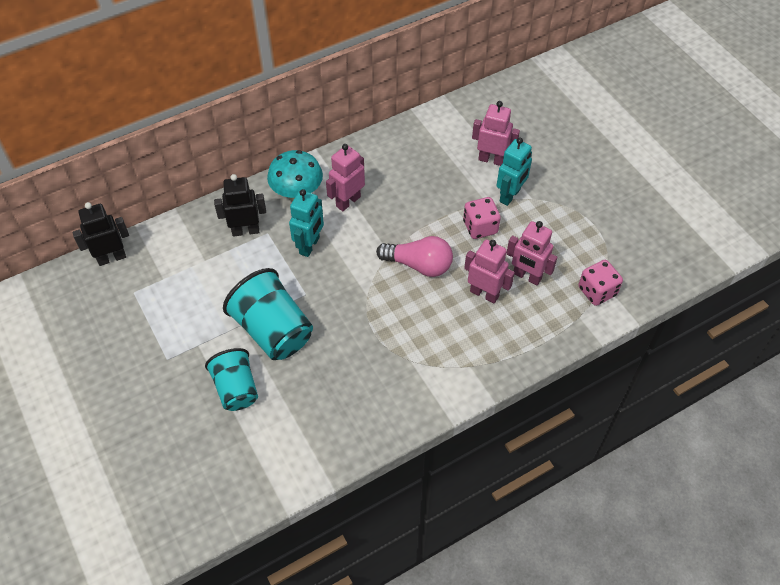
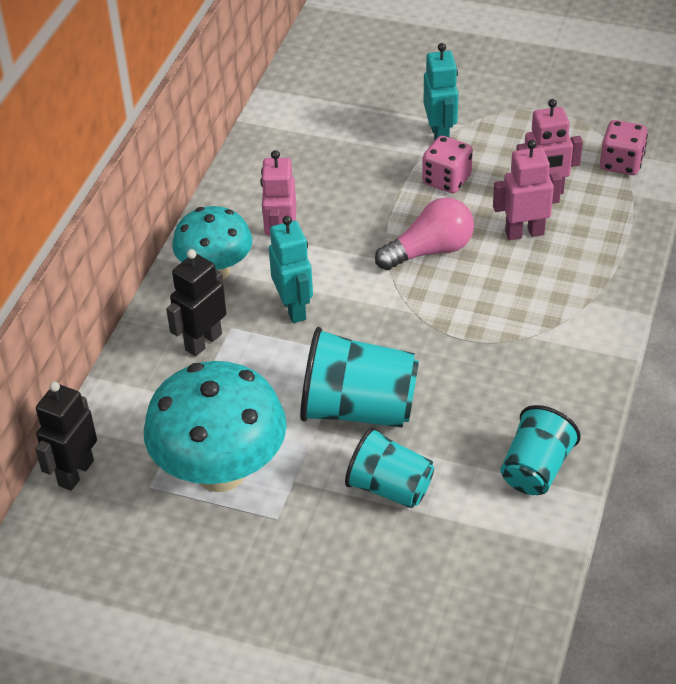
camera: 40 degrees left, 10 degrees down
pink robot [472,101,520,166] -> none
none -> turquoise mushroom [144,361,287,492]
none -> turquoise cup [501,405,581,495]

